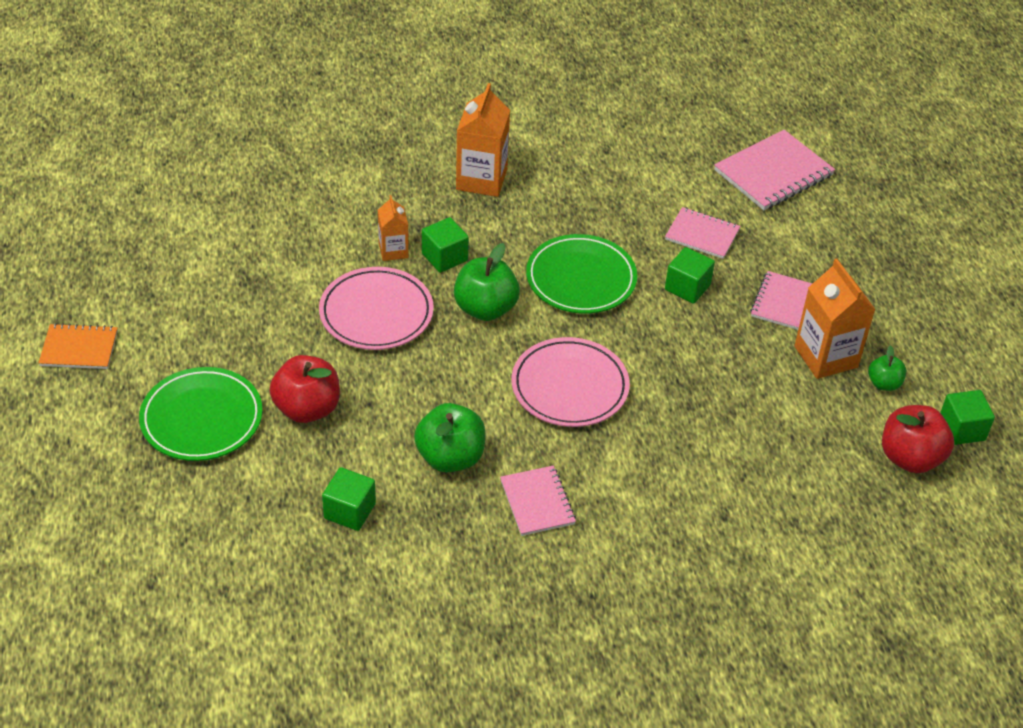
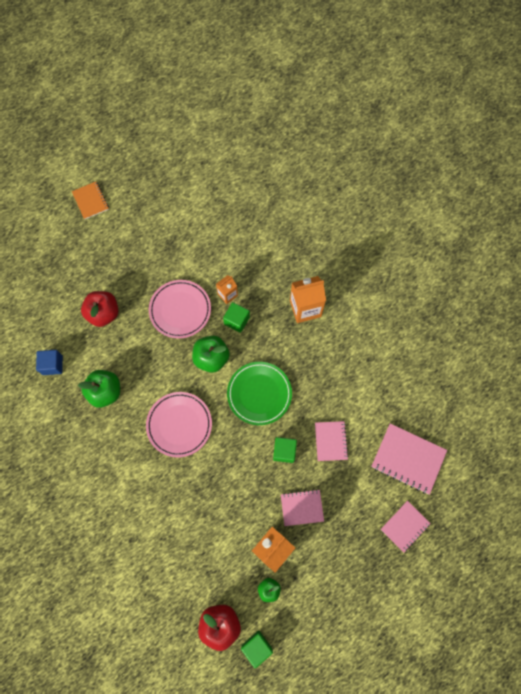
camera: 65 degrees right, 25 degrees up
green plate [139,367,263,461] -> none
green cube [322,467,376,531] -> blue cube [36,350,63,375]
pink notebook [500,465,576,536] -> pink notebook moved to [381,501,431,553]

